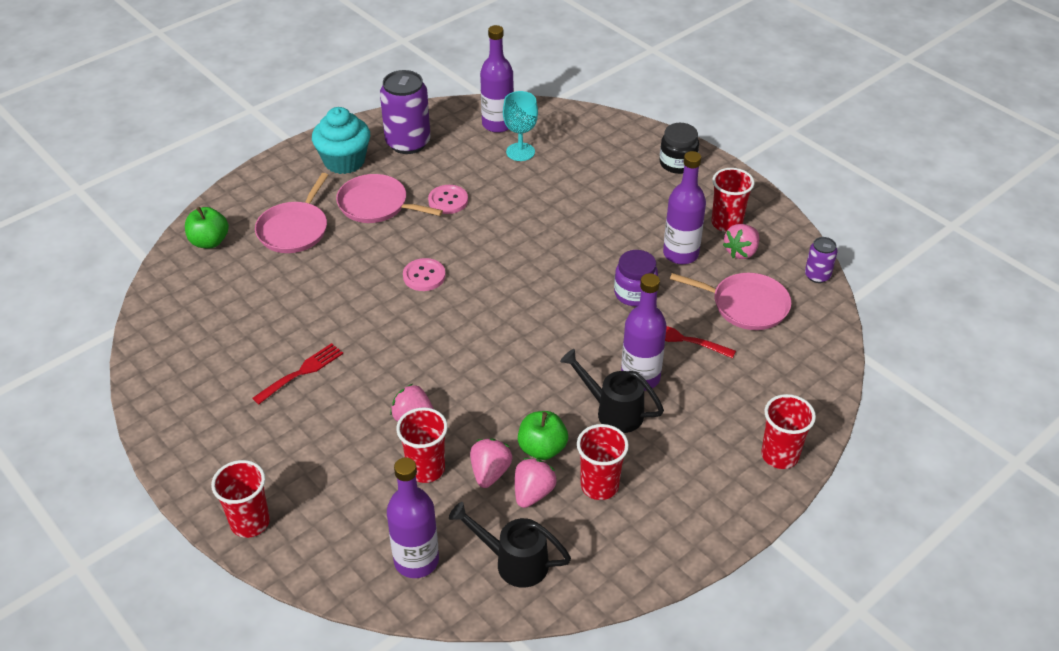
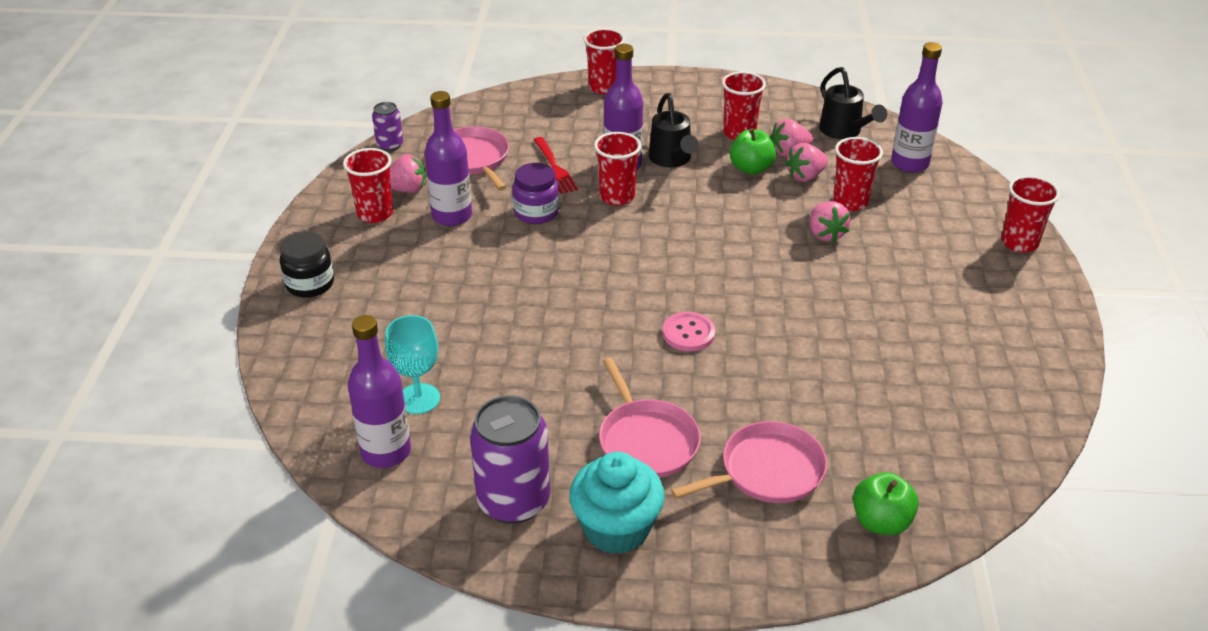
camera: 135 degrees left, 5 degrees down
red fork [252,343,343,404] -> none
pink button [428,185,468,214] -> none
none -> red cup [594,132,641,206]

